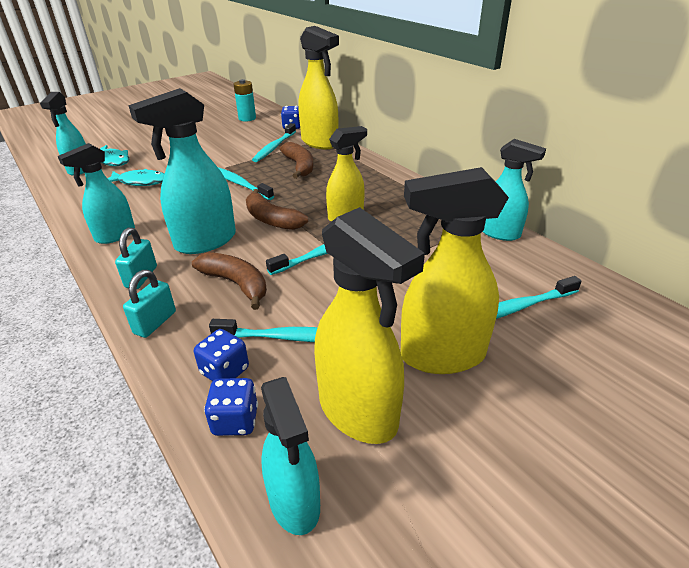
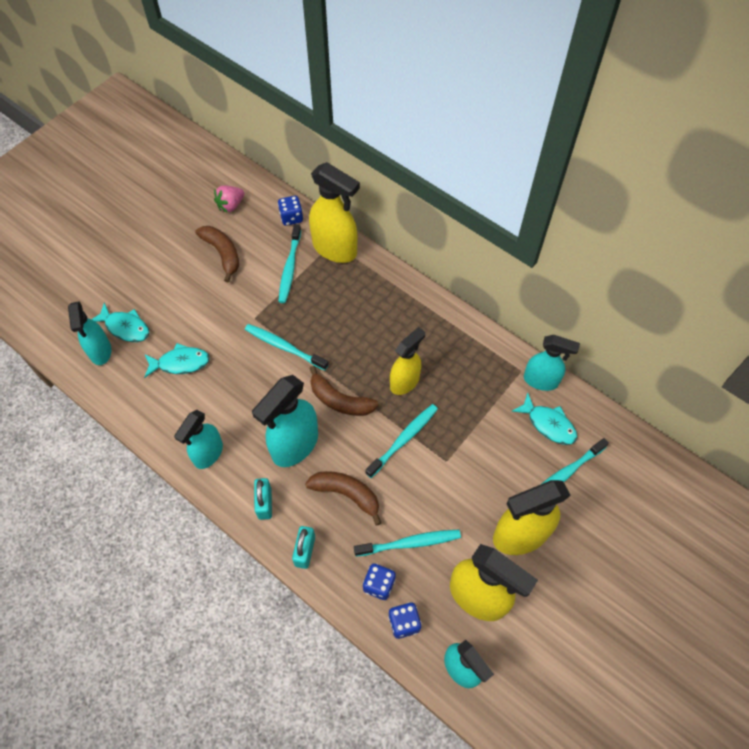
camera: 15 degrees left, 25 degrees up
turquoise battery [233,79,256,122] -> pink strawberry [214,185,244,213]
brown banana [280,142,313,179] -> brown banana moved to [195,226,239,283]
none -> turquoise fish [512,392,577,445]

